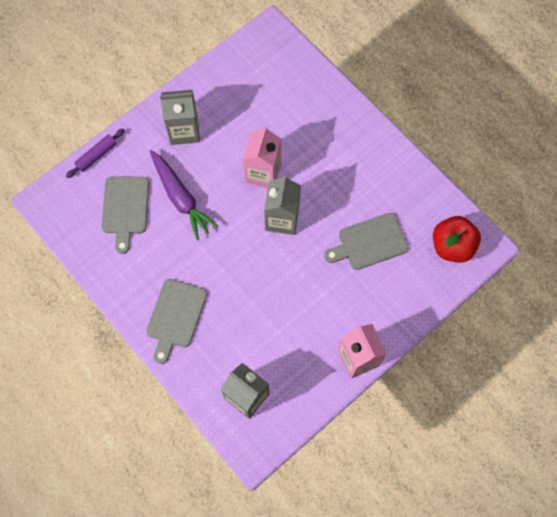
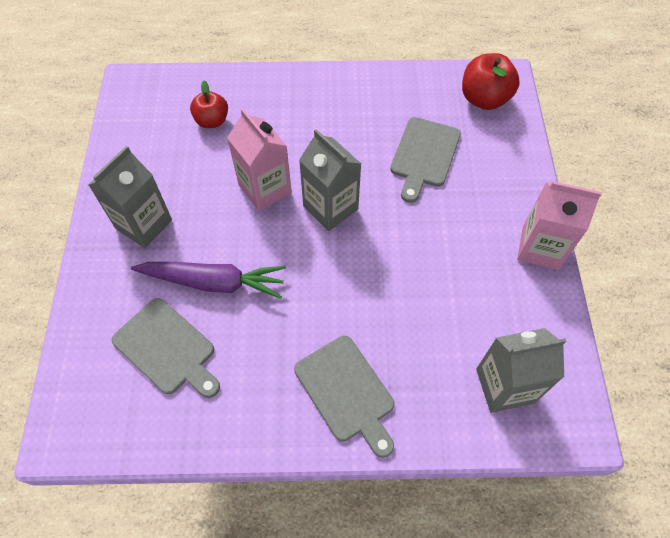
camera: 50 degrees left, 10 degrees down
purple rolling pin [66,129,125,178] -> none
none -> red apple [190,80,228,128]

